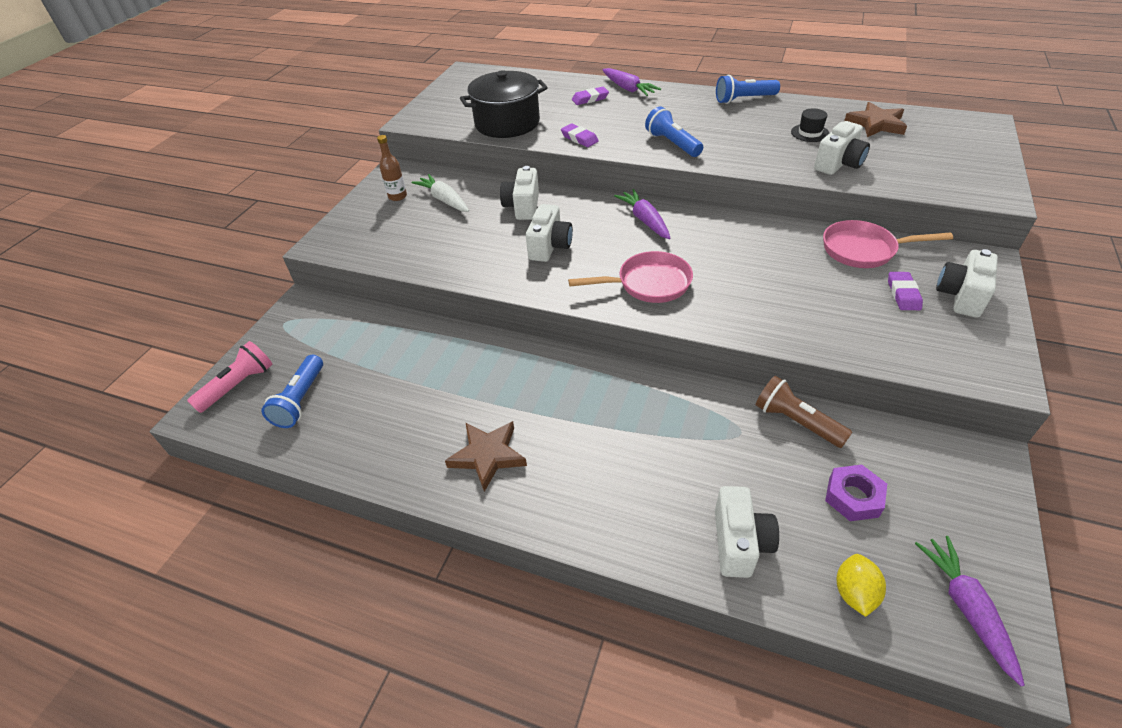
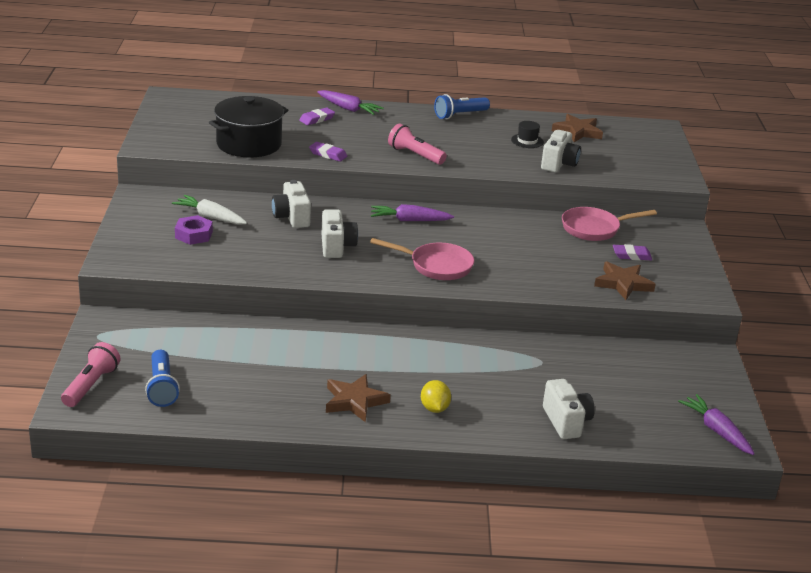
camera: 25 degrees left, 15 degrees down
brown bottle [377,135,407,201] -> none
pink pan [568,251,693,303] -> pink pan turned 45 degrees clockwise [370,238,474,280]
purple carrot [614,189,671,239] -> purple carrot turned 45 degrees counterclockwise [371,204,454,221]
blue flashlight [645,106,703,157] -> pink flashlight [388,124,447,165]
brown flashlight [756,376,852,448] -> none
purple nut [825,465,887,521] -> purple nut moved to [175,215,213,245]
yellow lemon [837,554,886,617] -> yellow lemon moved to [421,380,451,413]
purple eraser [888,272,923,310] -> purple eraser turned 75 degrees counterclockwise [613,244,652,260]
white camera [936,249,998,318] -> none
none -> brown star [594,262,656,300]

